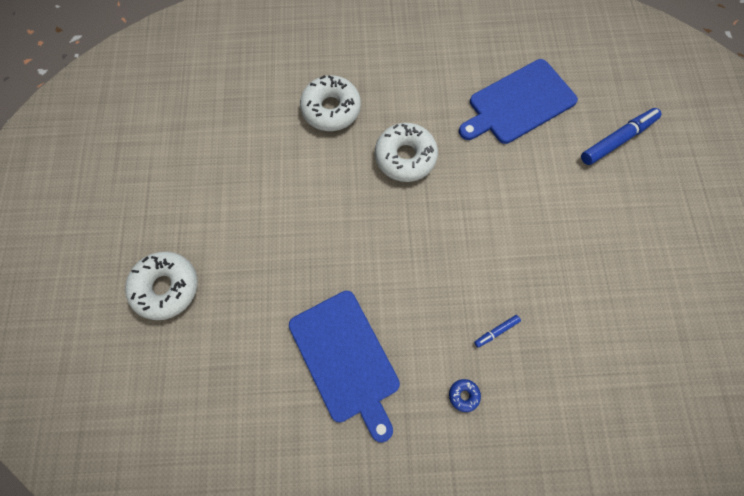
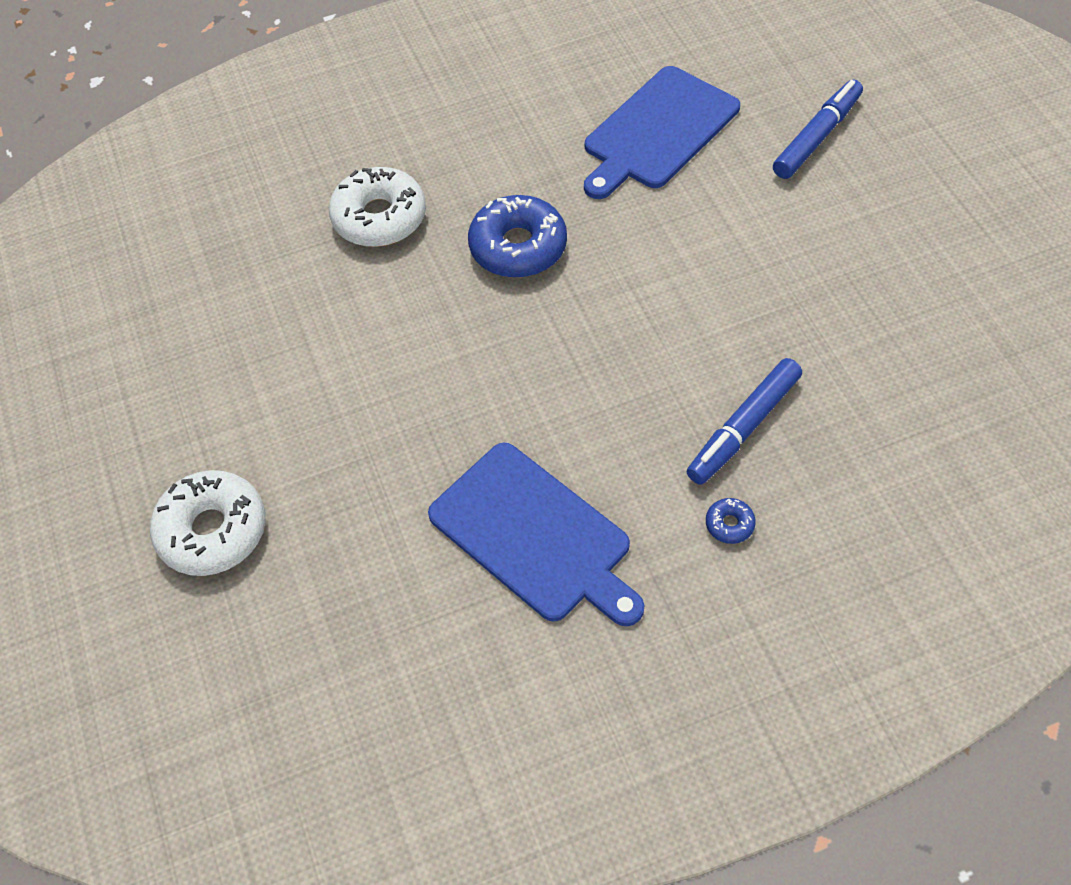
camera: 15 degrees left, 15 degrees down
white donut [375,123,438,182] -> blue donut [468,195,567,278]
blue marker [474,315,521,348] -> blue marker [687,358,802,485], size x2.06

